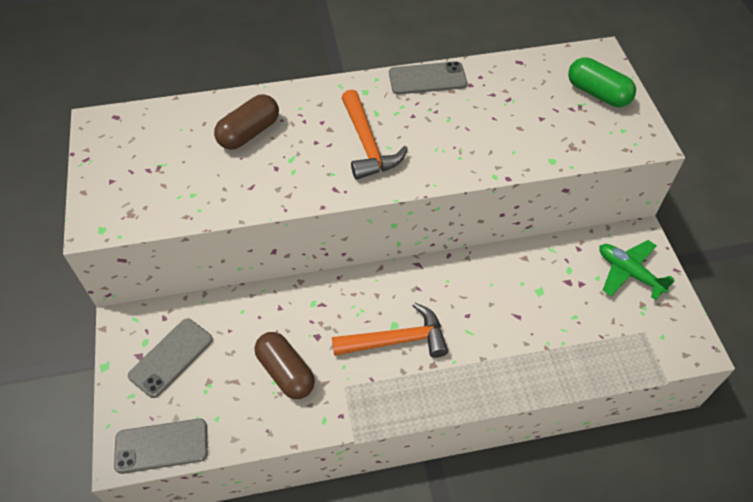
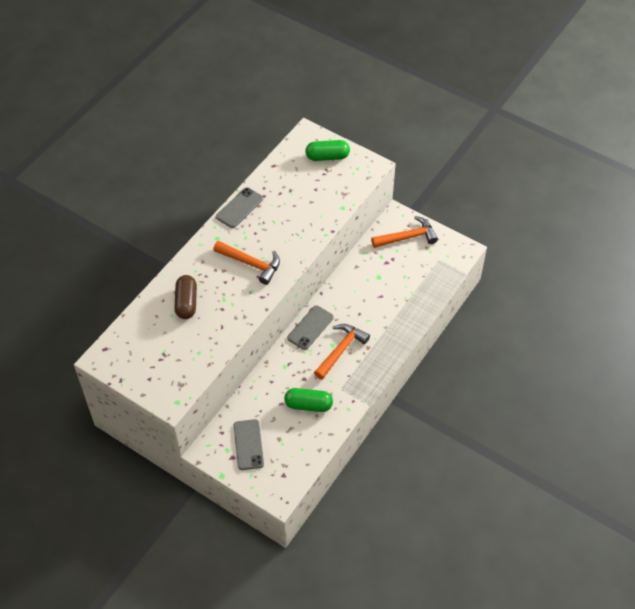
camera: 45 degrees left, 0 degrees up
grey phone [114,419,208,474] -> grey phone moved to [287,305,333,350]
brown capsule [255,332,315,399] -> green capsule [284,388,333,412]
green plane [599,240,674,300] -> orange hammer [371,216,438,248]

